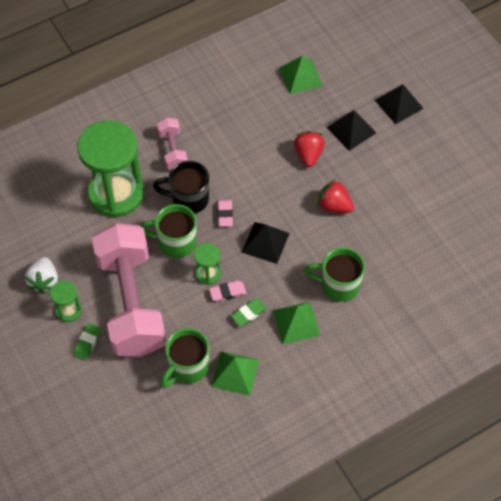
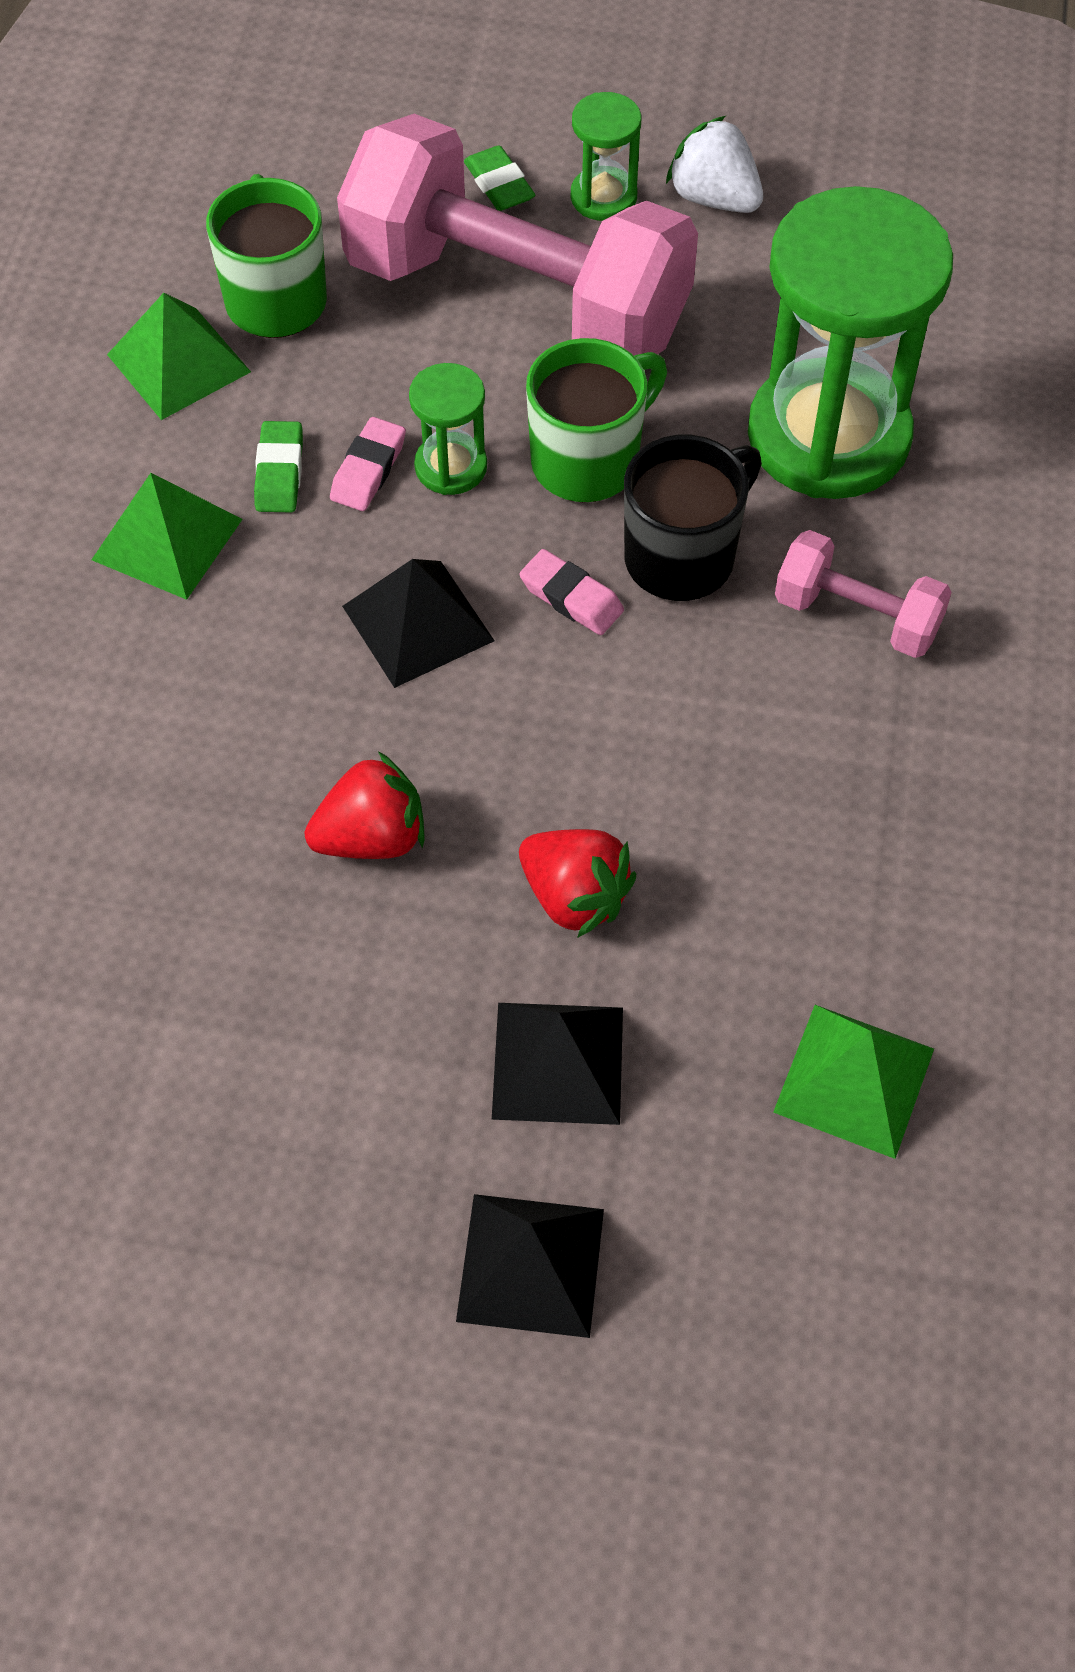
camera: 130 degrees right, 0 degrees up
green mug [304,247,365,302] -> none

